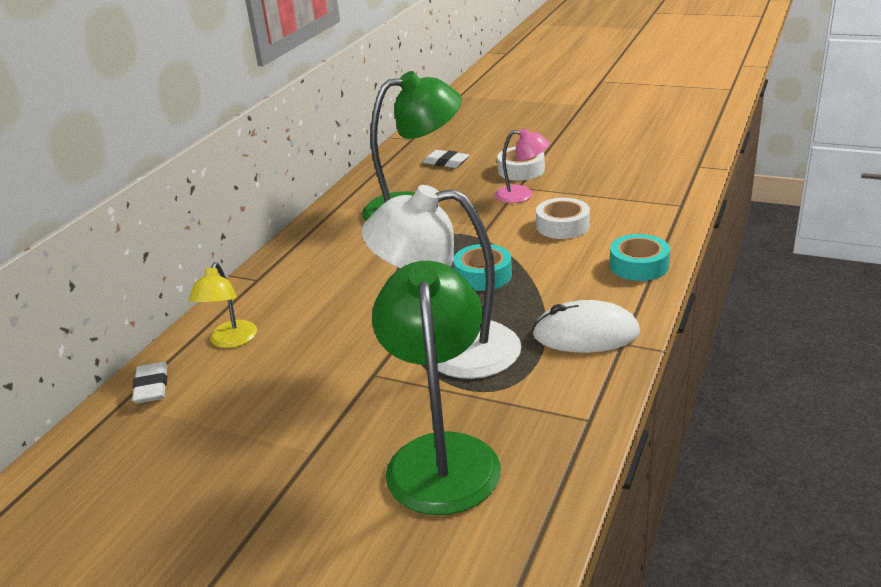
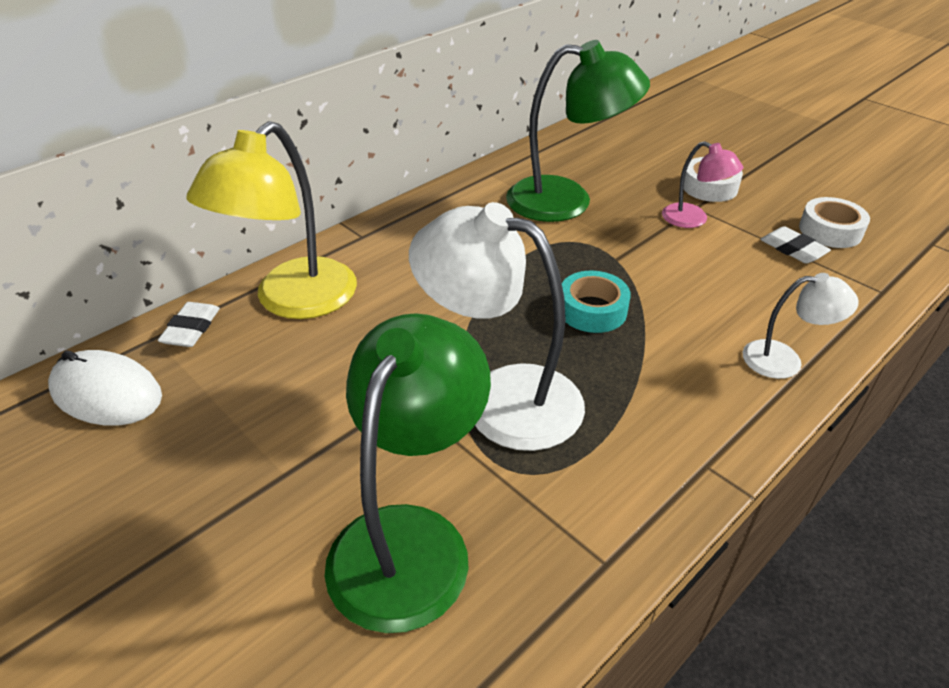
camera: 20 degrees right, 10 degrees up
yellow lamp [189,262,257,348] -> yellow lamp [186,121,357,319], size x1.93
white eraser [423,150,469,168] -> white eraser moved to [760,226,831,264]
white mouse [532,300,640,353] -> white mouse moved to [48,350,162,426]
white tape [536,198,590,239] -> white tape moved to [799,197,870,248]
turquoise tape [610,234,670,281] -> white lamp [743,273,859,379]

